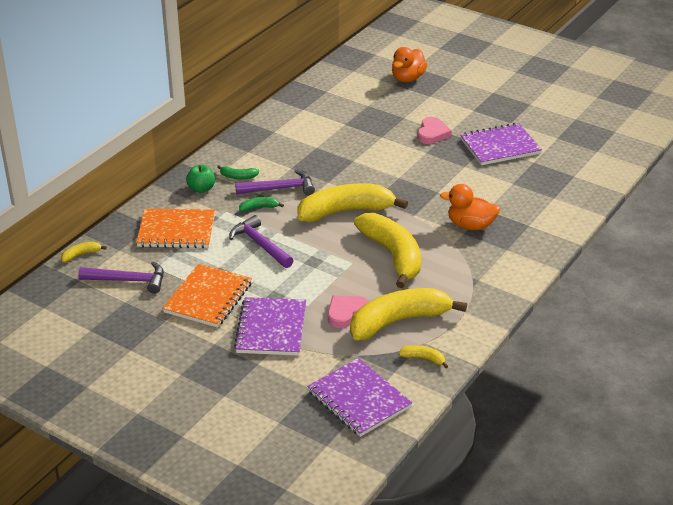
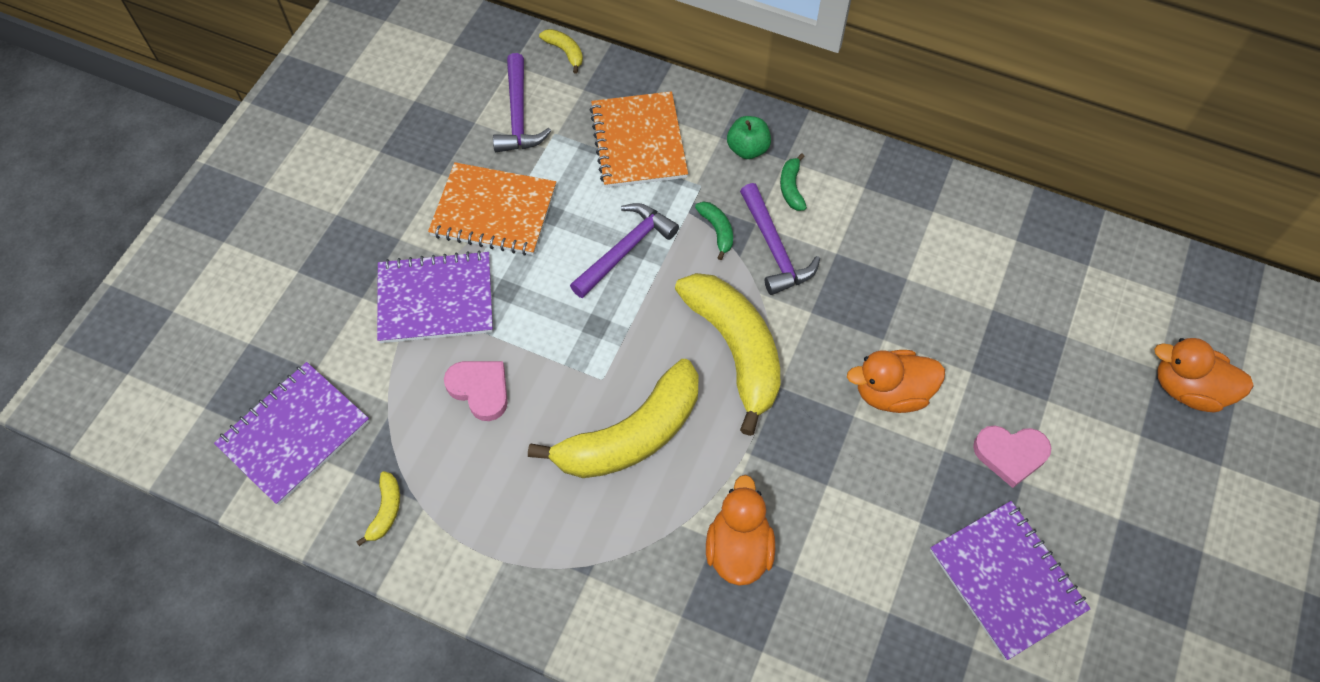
camera: 80 degrees right, 25 degrees up
yellow banana [350,288,467,340] -> none
none -> orange duck [847,350,945,413]

